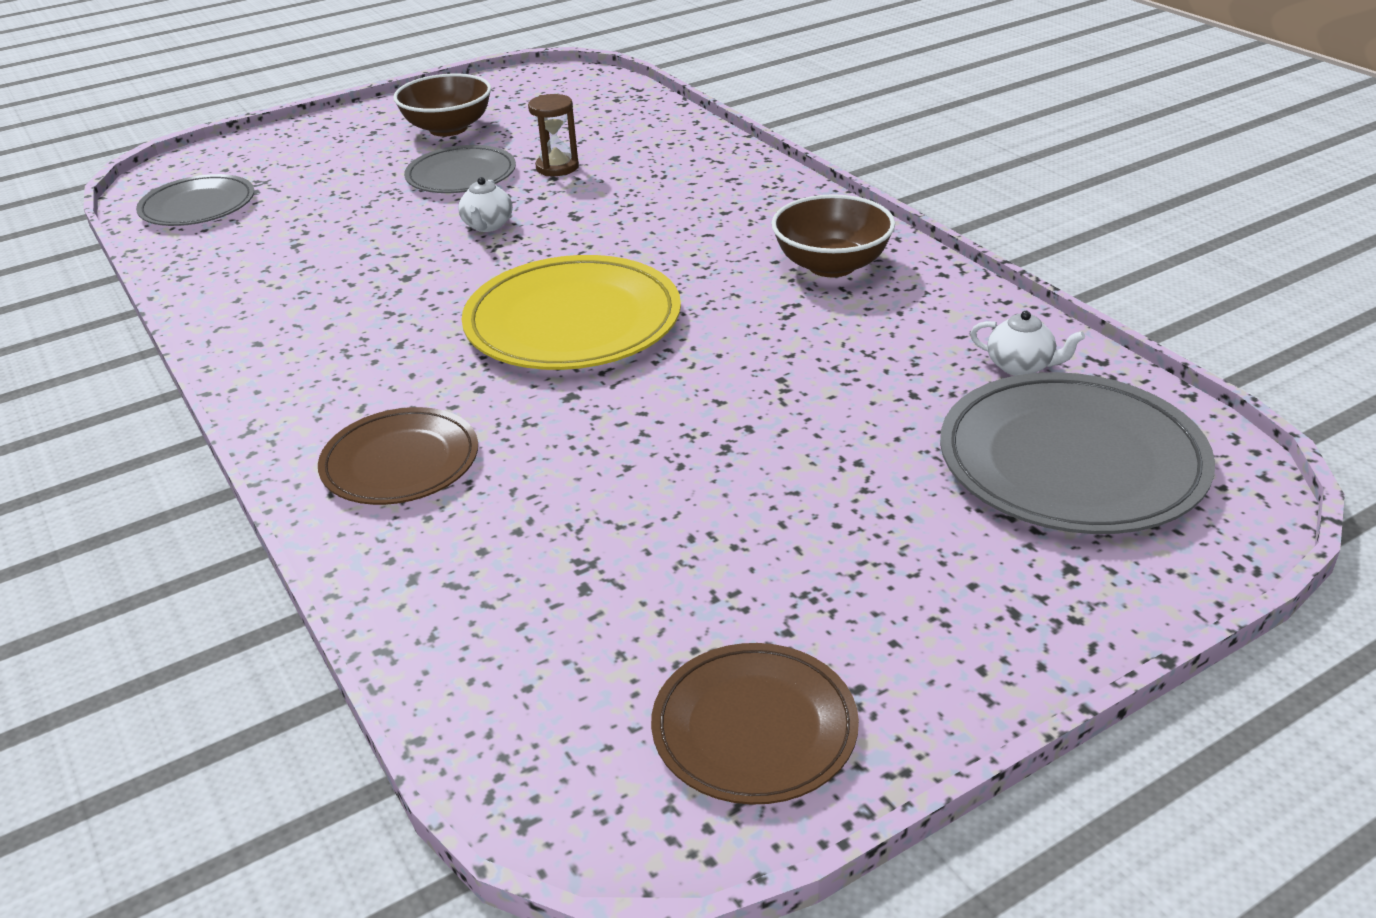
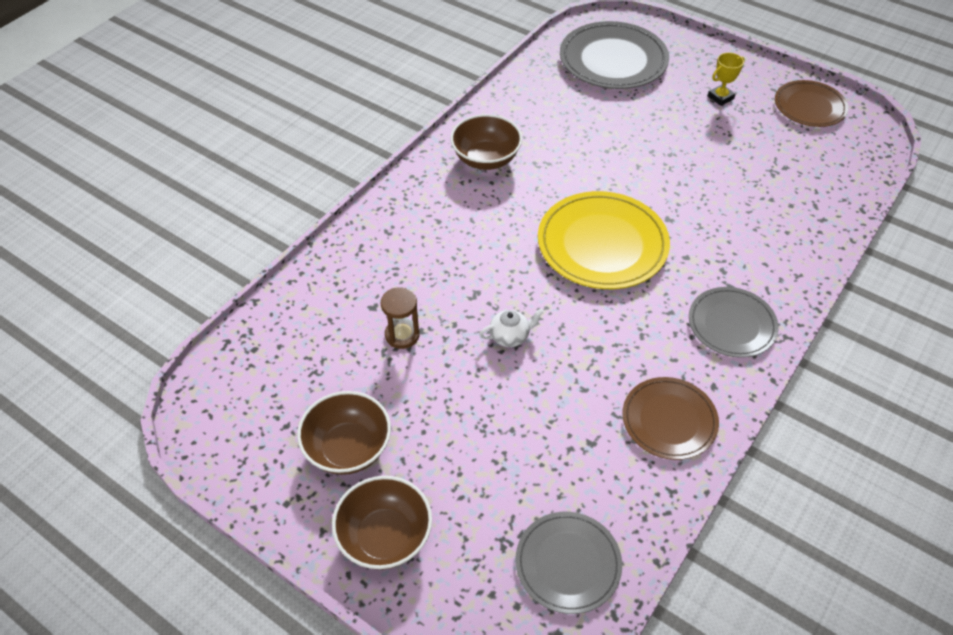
camera: 115 degrees left, 15 degrees up
brown plate [318,407,478,505] -> brown plate moved to [622,377,719,460]
grey plate [404,145,516,193] -> grey plate moved to [689,287,779,358]
white teapot [970,311,1085,376] -> none
none -> brown bowl [332,476,432,570]
none -> yellow trophy [708,52,745,106]

